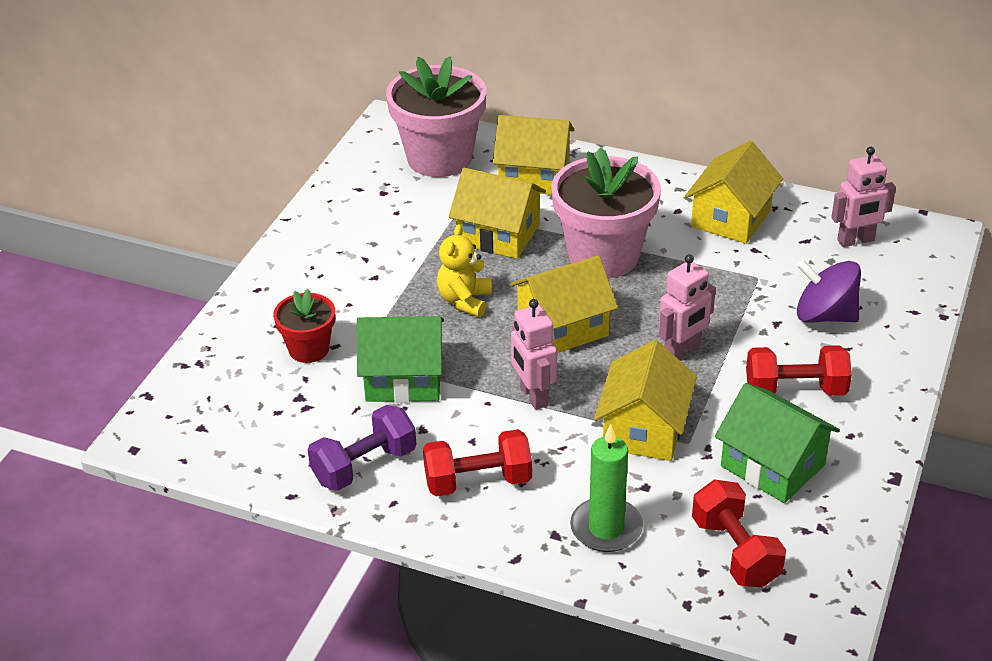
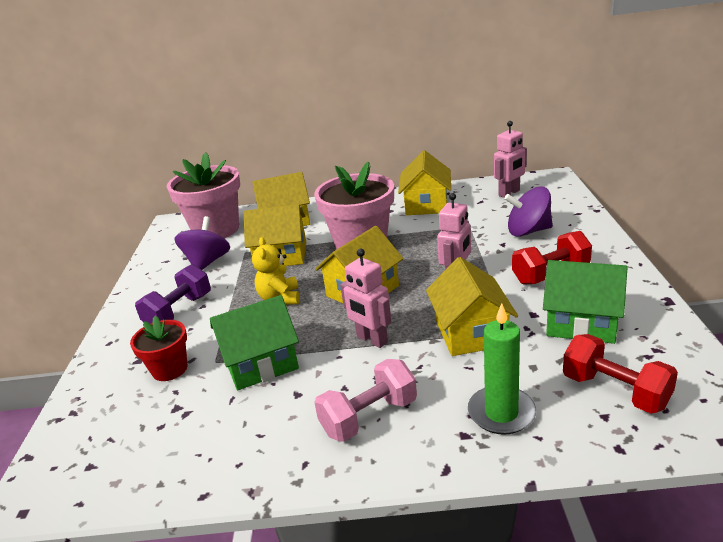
camera: 20 degrees left, 10 degrees down
purple dumbbell [308,405,416,491] -> purple dumbbell moved to [135,264,211,324]
red dumbbell [423,429,532,496] -> pink dumbbell [314,359,417,442]
none -> purple spinning top [174,216,230,270]

